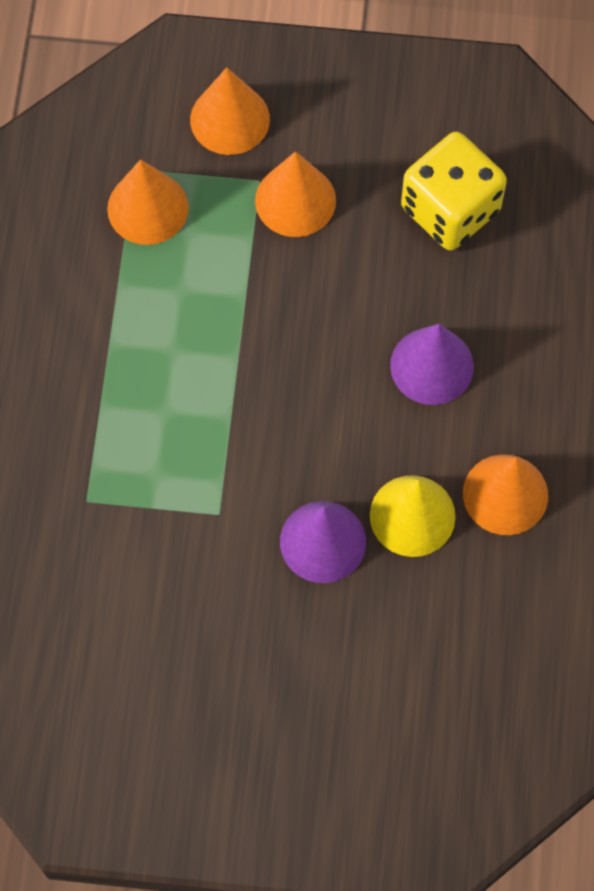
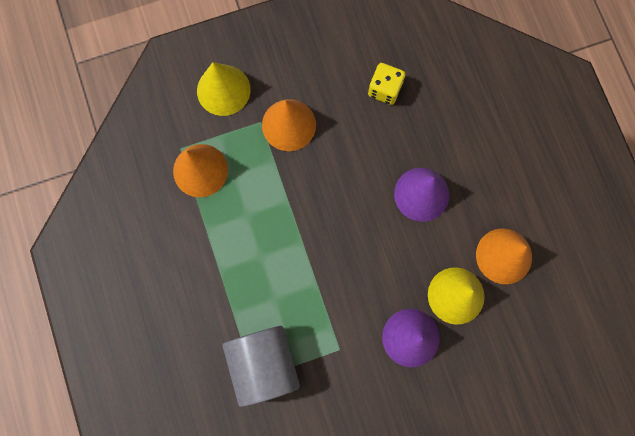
camera: 25 degrees left, 10 degrees up
orange cone [190,67,270,155] -> yellow cone [197,62,250,116]
yellow dice [401,132,507,251] -> yellow dice [368,63,405,105], size x0.56
none -> grey cylinder [222,326,300,407]

